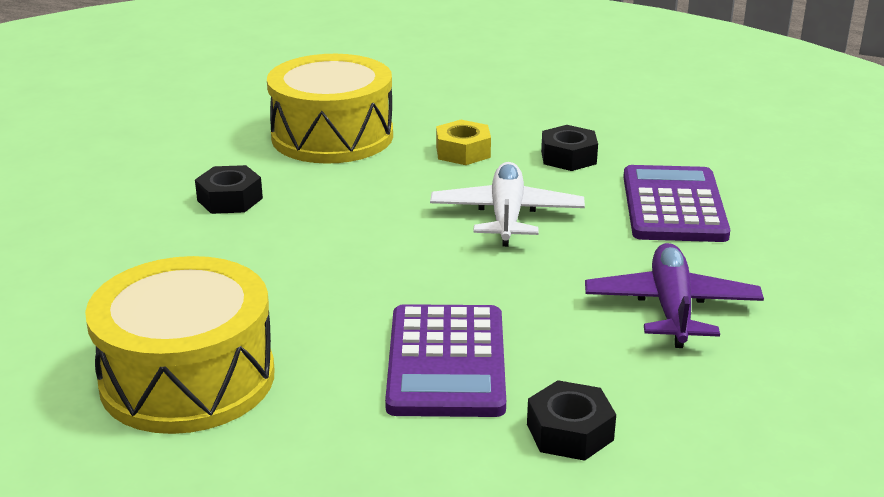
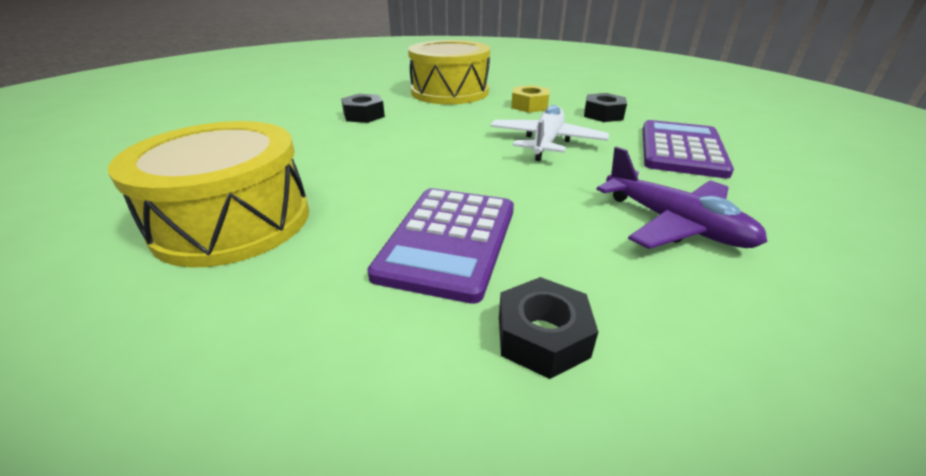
camera: 15 degrees right, 5 degrees up
purple plane [585,243,764,348] -> purple plane turned 120 degrees clockwise [596,146,768,249]

